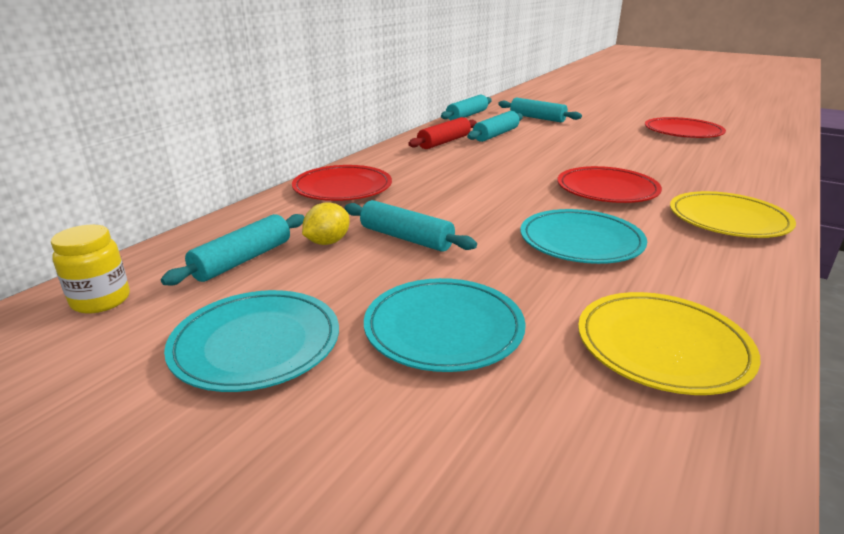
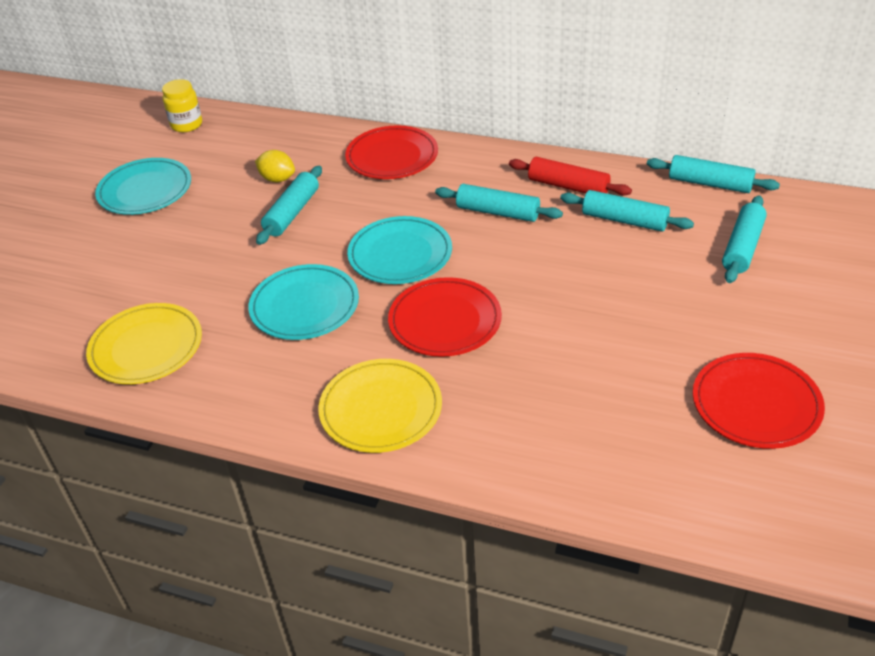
camera: 80 degrees right, 15 degrees up
turquoise rolling pin [161,214,304,285] -> turquoise rolling pin moved to [435,184,563,222]
turquoise plate [364,278,526,372] -> turquoise plate moved to [347,216,452,284]

